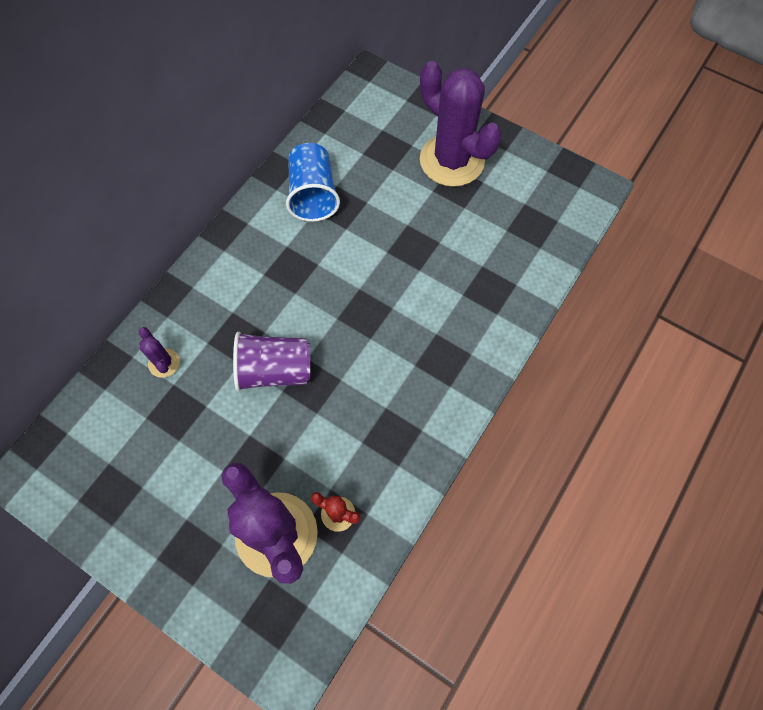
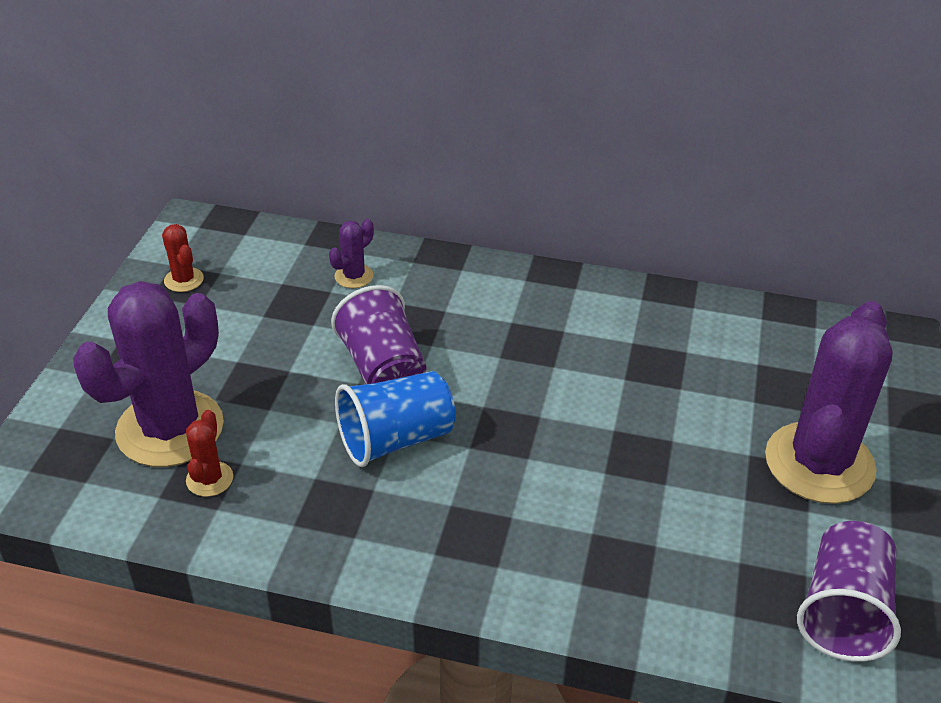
camera: 70 degrees right, 25 degrees down
blue cup [286,143,340,222] -> blue cup moved to [335,371,455,467]
none -> red cactus [162,224,204,292]
none -> purple cup [797,521,901,662]

